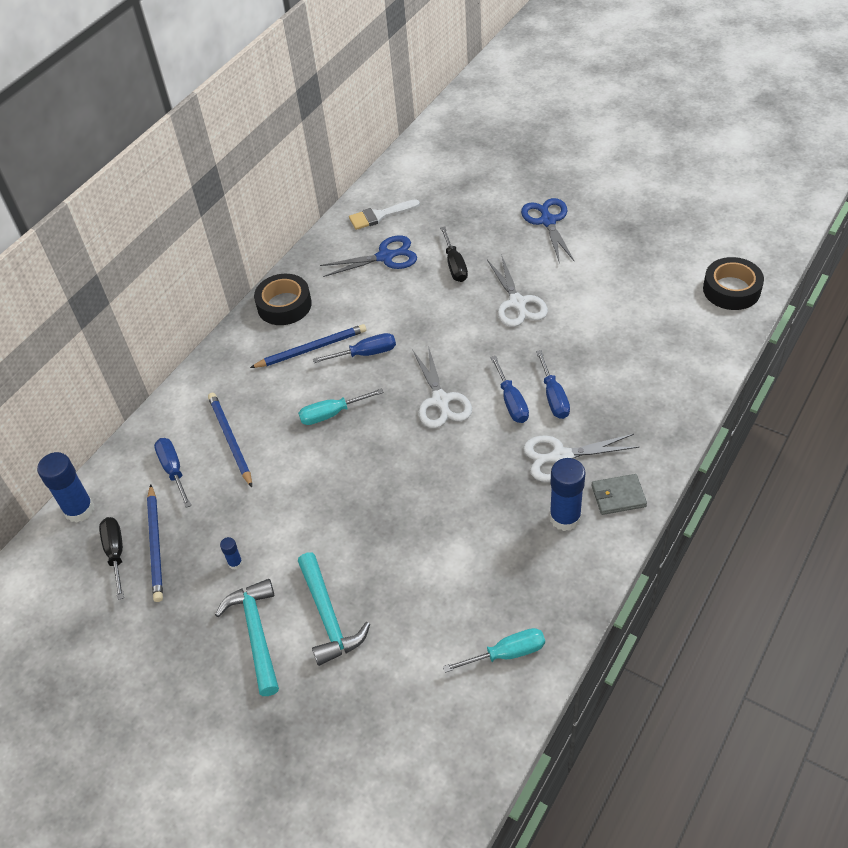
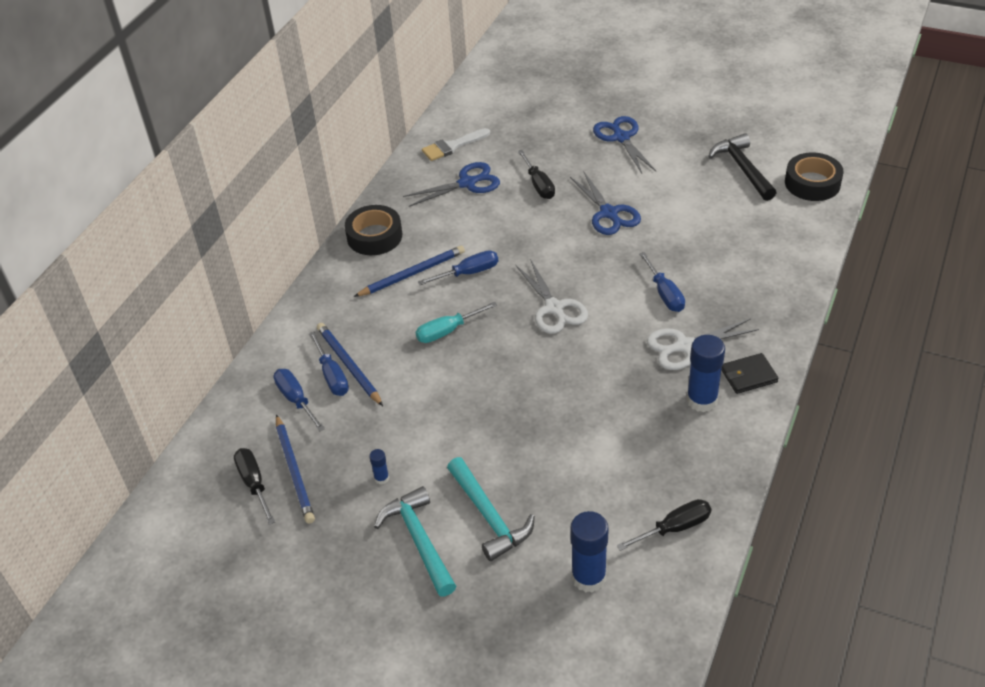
camera: 10 degrees left, 5 degrees down
blue glue stick [37,452,94,523] -> blue glue stick moved to [570,511,609,593]
turquoise screwdriver [443,628,545,673] -> black screwdriver [617,499,711,551]
white scissors [487,257,548,327] -> blue scissors [570,171,641,235]
blue screwdriver [490,356,529,423] -> blue screwdriver moved to [309,332,349,396]
grey wallet [592,474,647,515] -> black wallet [721,353,779,394]
none -> black hammer [708,133,777,201]

